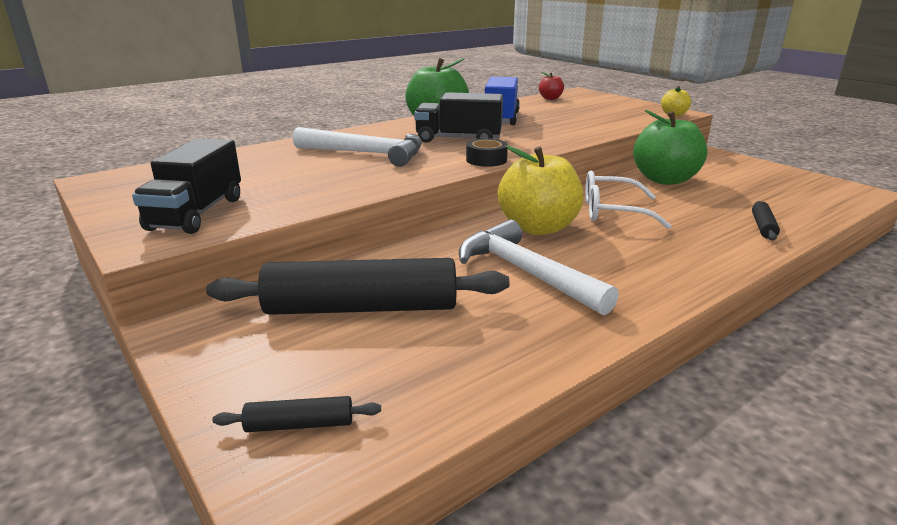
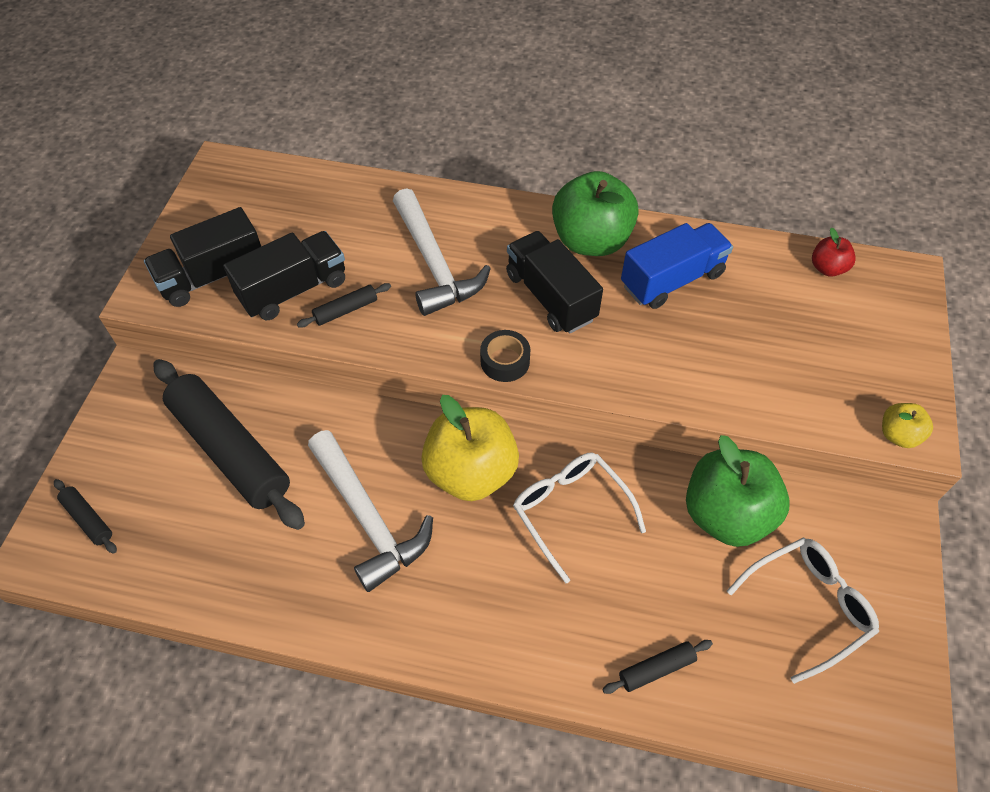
camera: 50 degrees right, 30 degrees up
white hammer [459,220,619,315] -> white hammer turned 135 degrees clockwise [308,430,433,592]
none -> black truck [223,231,345,320]
none -> black rolling pin [297,283,391,328]
none -> white glasses [727,538,879,684]

